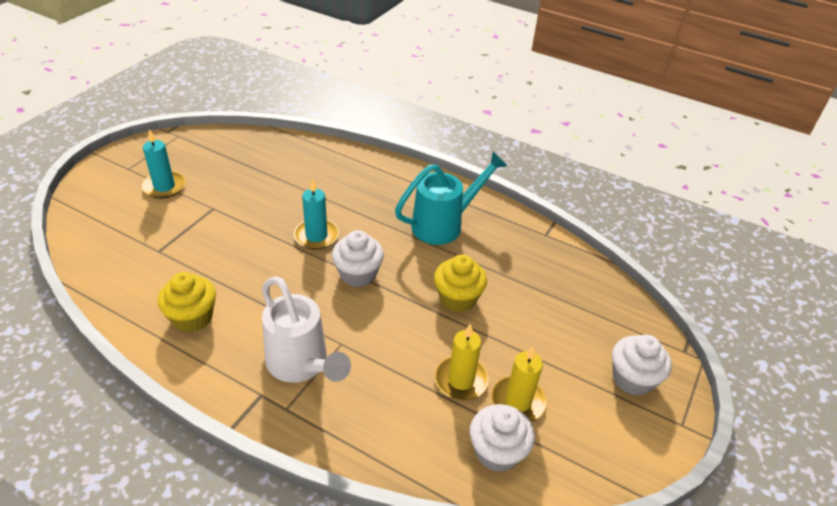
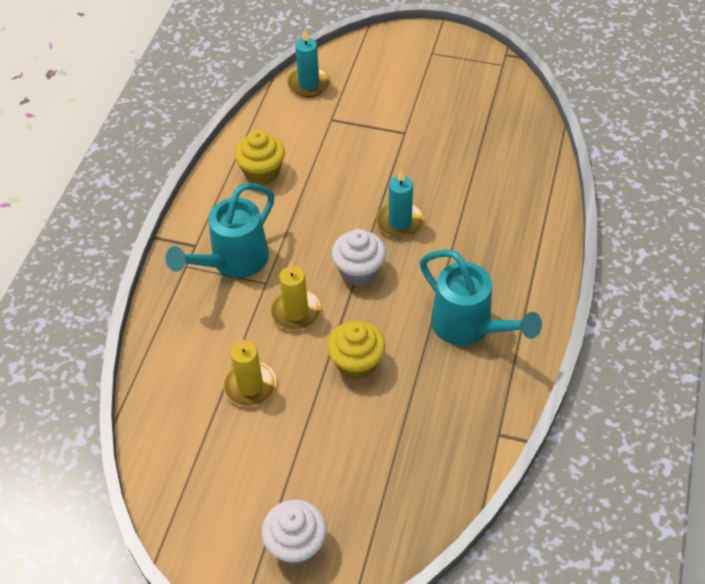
camera: 80 degrees right, 10 degrees up
turquoise candle [141,129,186,199] -> turquoise candle moved to [287,29,330,97]
white watering can [262,276,351,383] -> turquoise watering can [166,183,274,278]
white cupcake [470,404,535,472] -> none
yellow candle [491,346,547,422] -> yellow candle moved to [270,261,321,330]

